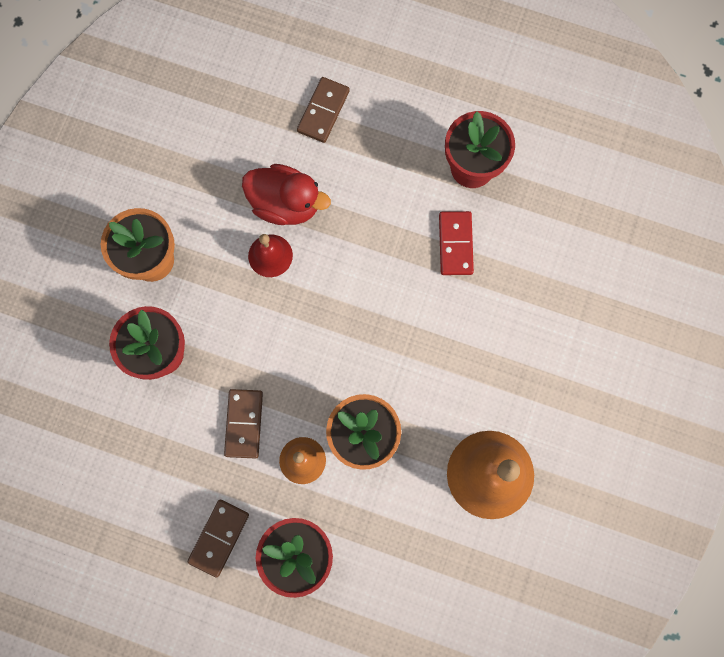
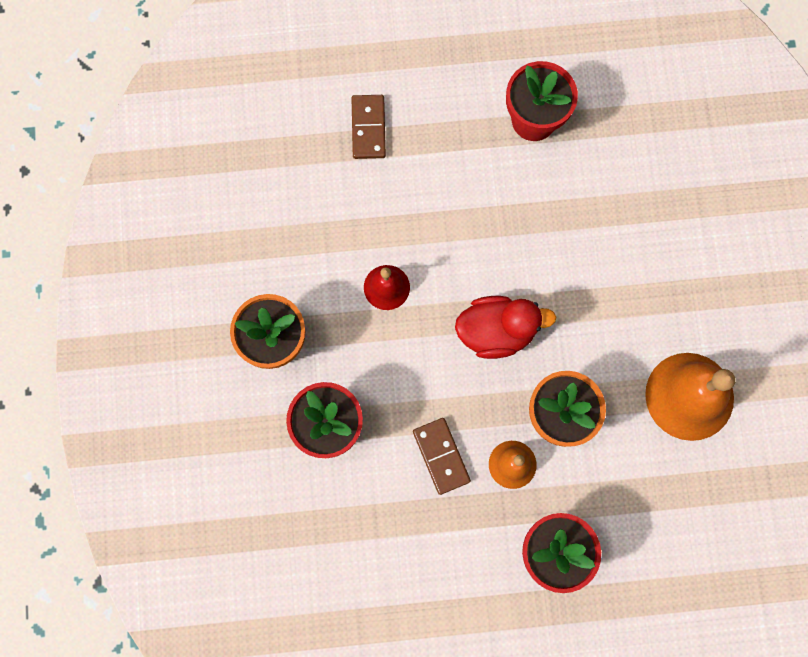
camera: 25 degrees left, 0 degrees up
brown domino [188,500,249,578] -> none
red duck [242,164,331,225] -> red duck moved to [455,296,556,359]
red domino [439,211,474,275] -> none

